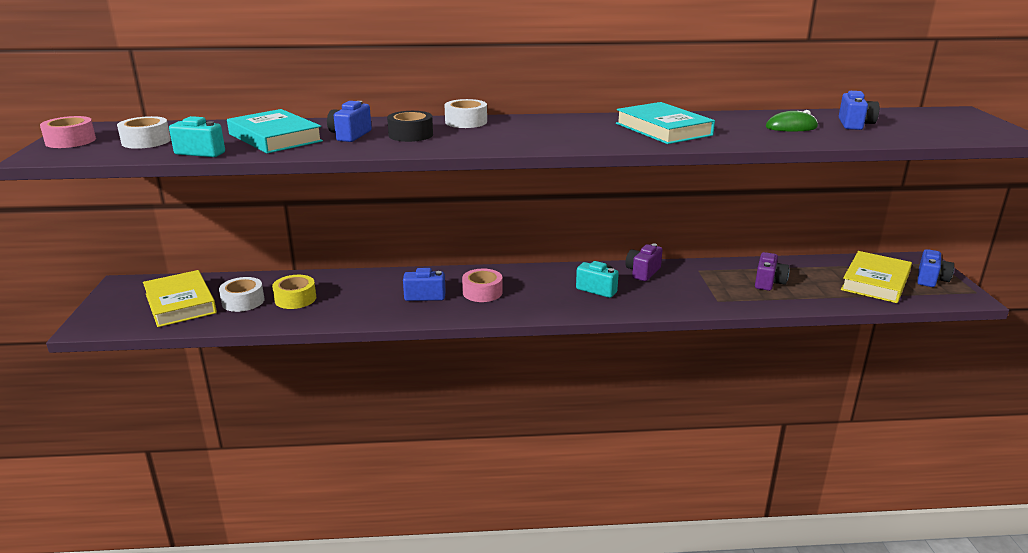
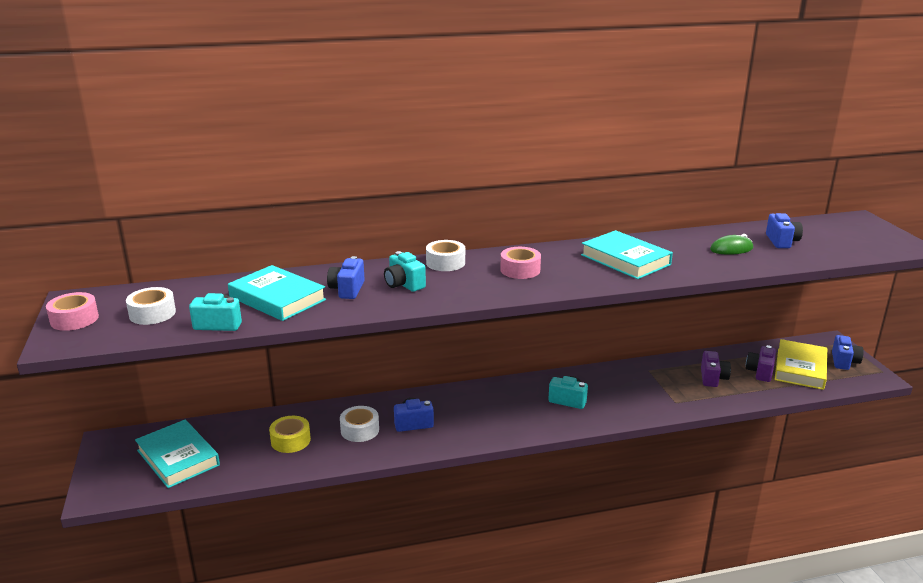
camera: 10 degrees left, 0 degrees up
yellow book [143,270,217,327] -> turquoise book [135,420,220,488]
white tape [219,277,265,312] -> white tape moved to [340,406,379,442]
black tape [387,111,433,142] -> turquoise camera [384,251,426,292]
pink tape [462,269,503,302] -> pink tape moved to [500,247,541,279]
purple camera [625,243,663,281] -> purple camera moved to [746,345,776,382]

